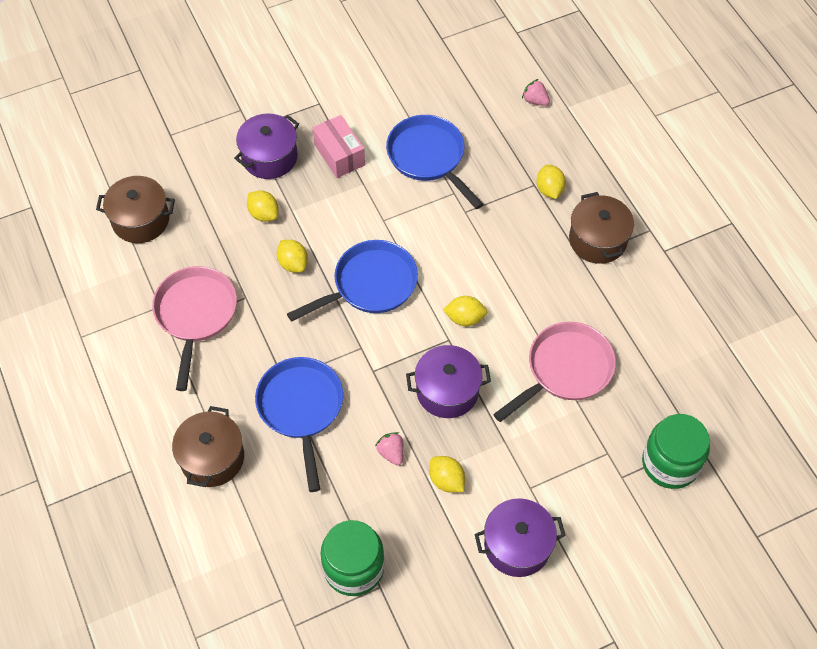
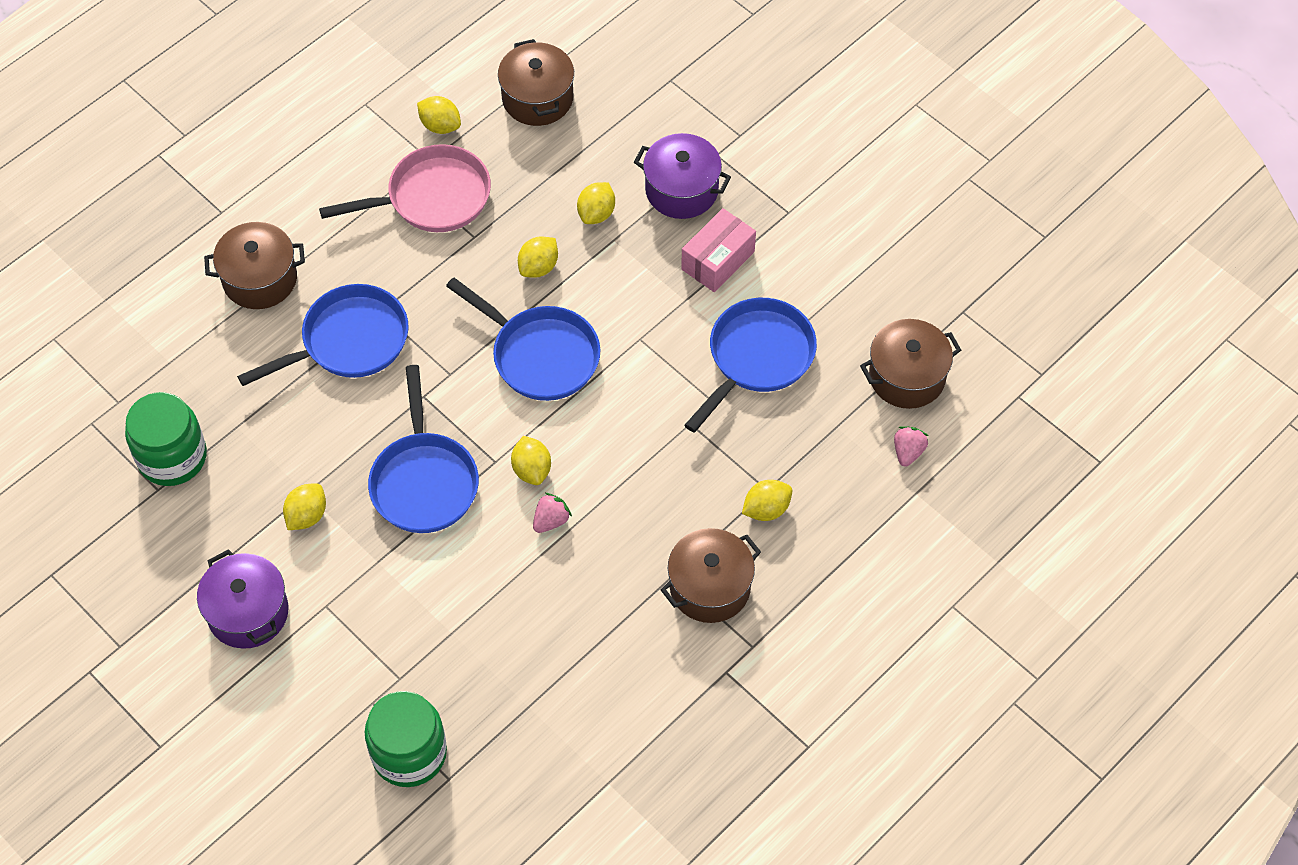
camera: 70 degrees right, 0 degrees up
pink strawberry [375,432,404,466] -> pink strawberry moved to [533,493,572,533]
purple pot [406,345,491,418] -> blue pan [368,365,479,533]
pink pan [493,322,616,422] -> none
none -> yellow lemon [417,96,461,134]
none -> brown pot [860,319,961,409]

